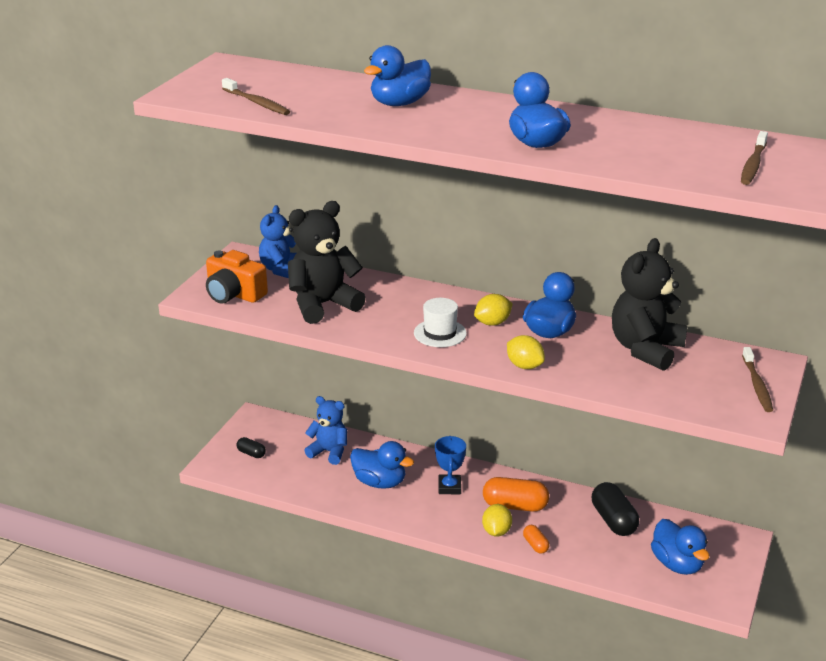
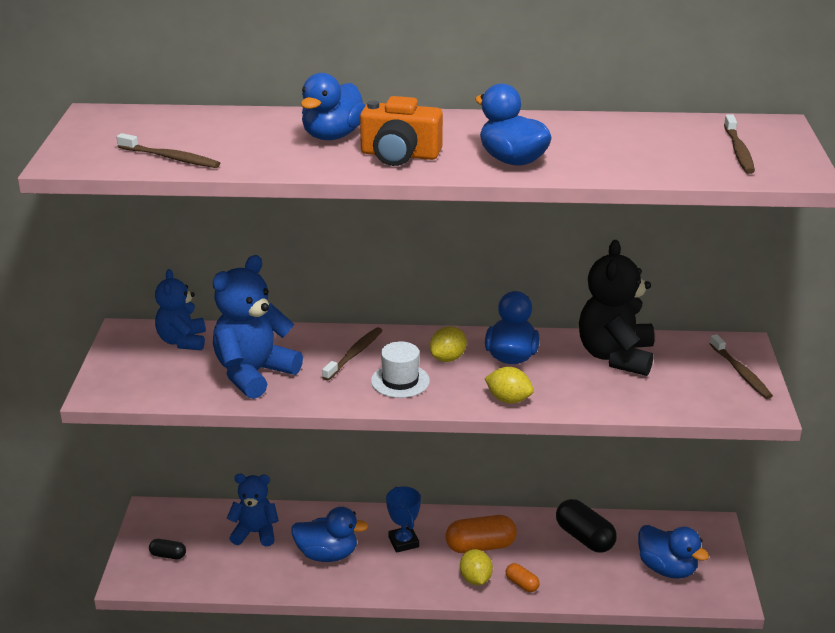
camera: 20 degrees left, 0 degrees up
orange camera [206,250,268,304] -> orange camera moved to [360,96,443,166]
black teddy bear [288,201,366,324] -> blue teddy bear [213,255,303,399]
none -> brown toothbrush [322,327,383,381]

